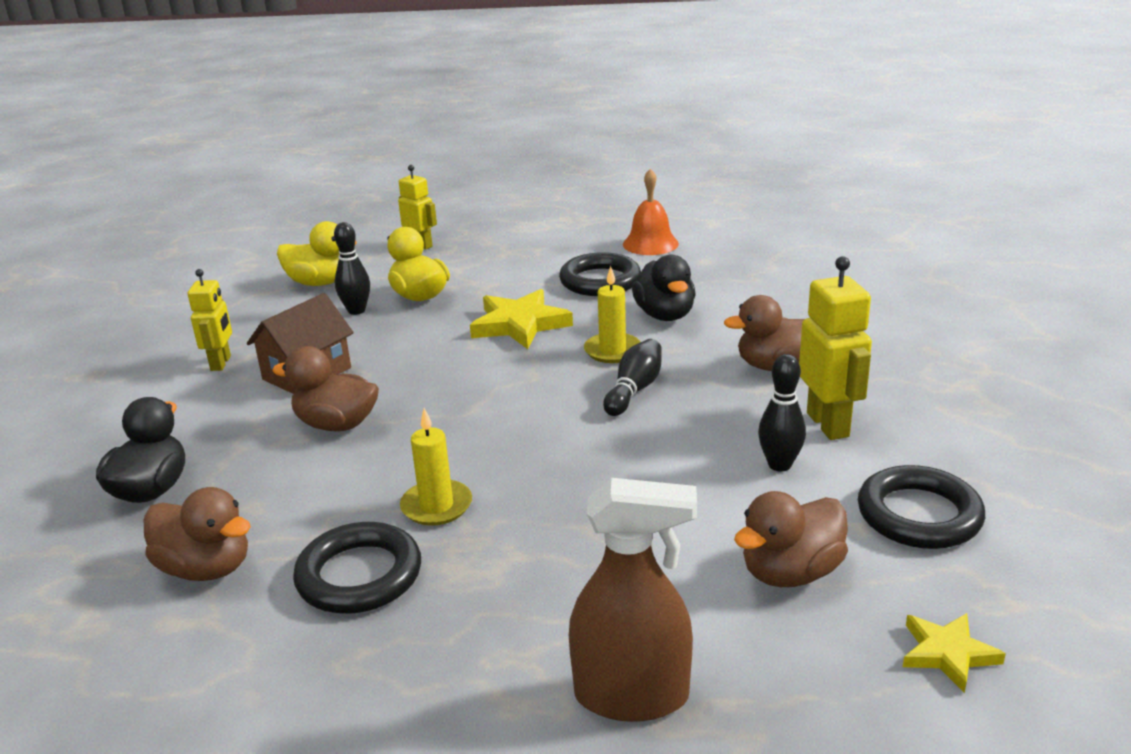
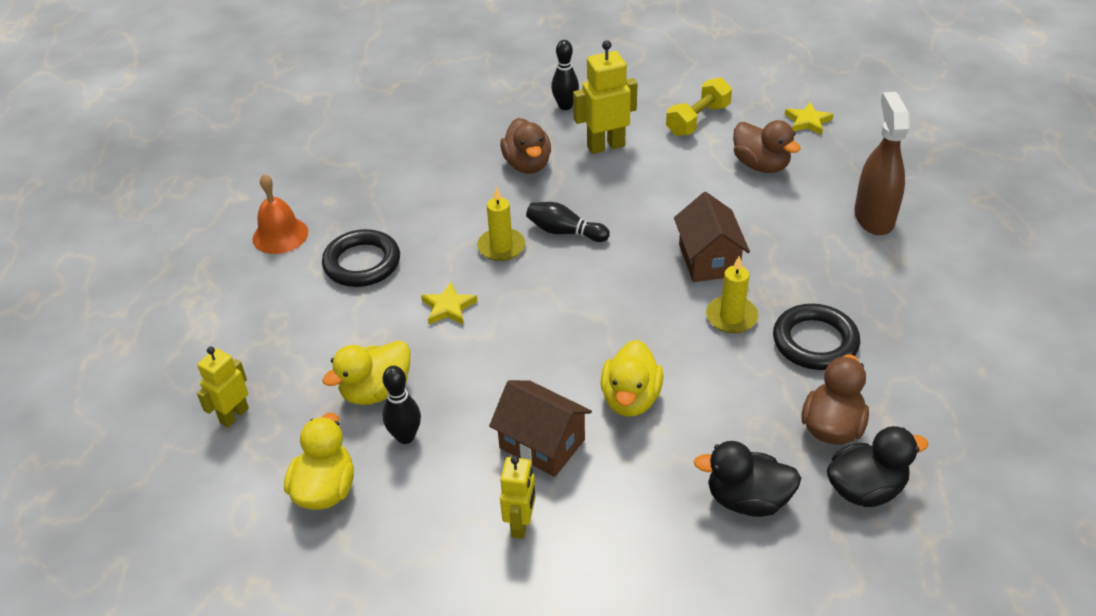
camera: 95 degrees left, 15 degrees up
yellow robot [187,269,232,371] -> yellow robot turned 105 degrees clockwise [500,456,536,539]
brown duck [272,346,379,431] -> yellow duck [600,340,663,416]
yellow star [470,289,573,349] -> yellow star [421,282,477,325], size x0.59
black duck [632,255,696,321] -> black duck moved to [827,426,928,507]
black bowling pin [758,354,806,471] -> black bowling pin moved to [551,40,579,110]
black ring [858,465,985,549] -> yellow dumbbell [666,78,732,136]
none -> brown house [674,192,750,282]

